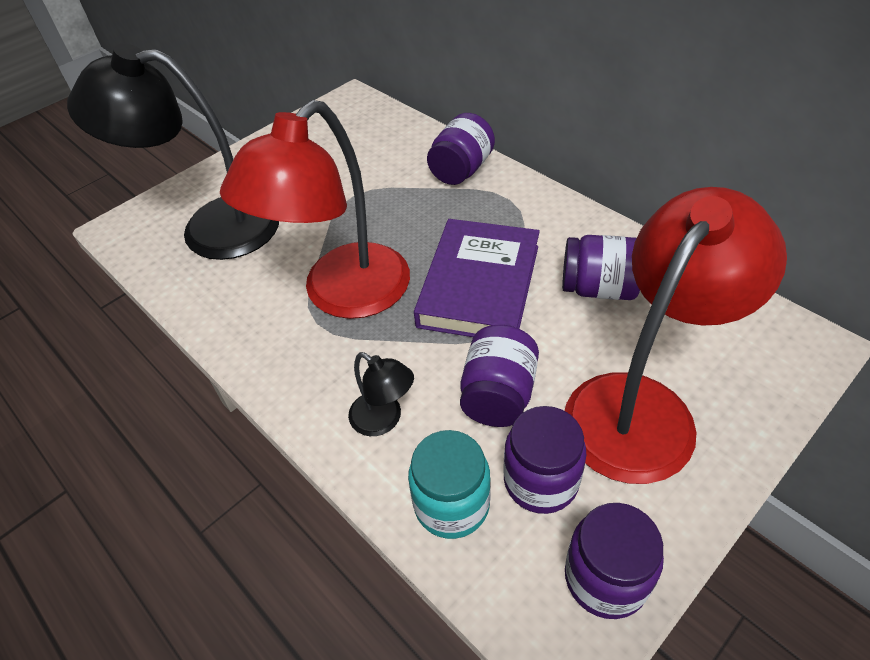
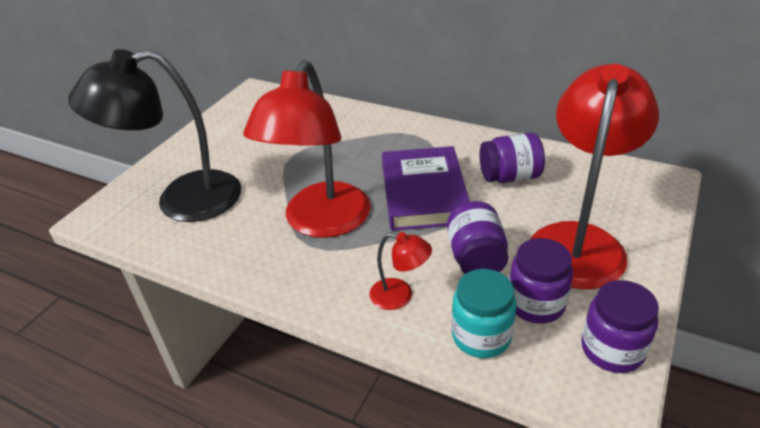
camera: 20 degrees left, 10 degrees down
black lamp [348,352,414,436] -> red lamp [369,232,432,310]
purple jar [427,113,495,185] -> none

